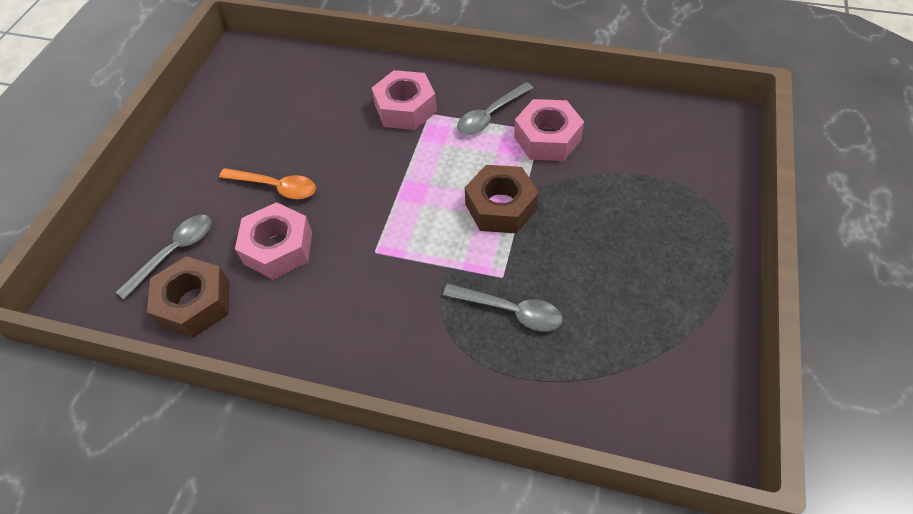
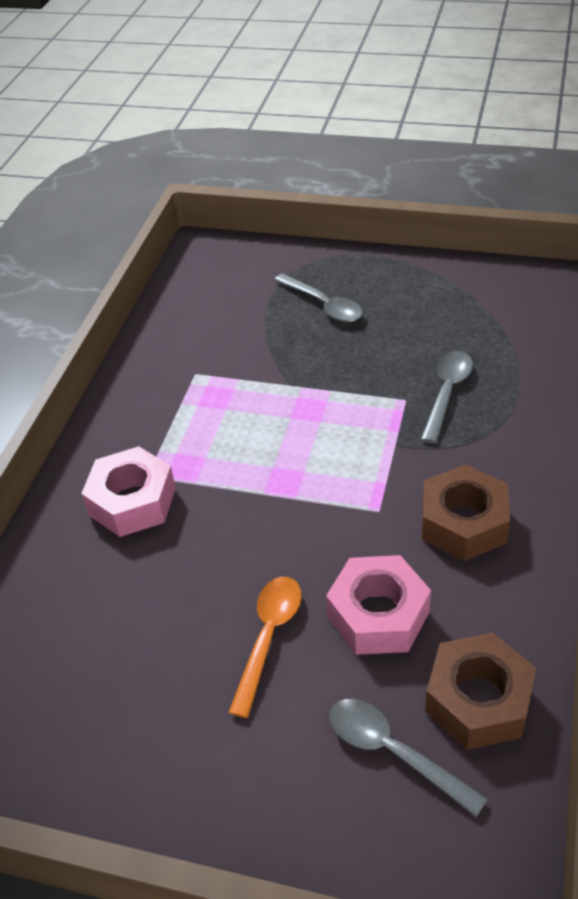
camera: 90 degrees left, 10 degrees down
grey spoon [457,82,533,135] -> grey spoon moved to [274,273,363,322]
brown nut [465,165,539,234] -> brown nut moved to [422,464,510,561]
pink nut [514,99,584,161] -> none

